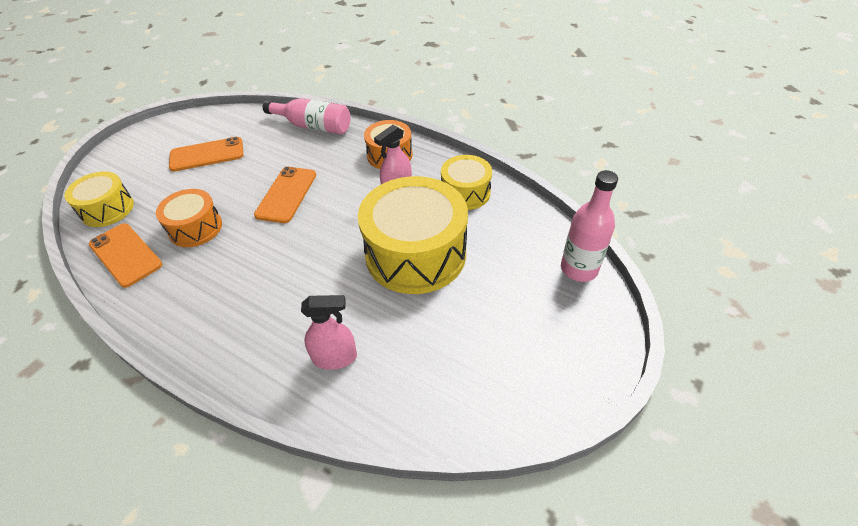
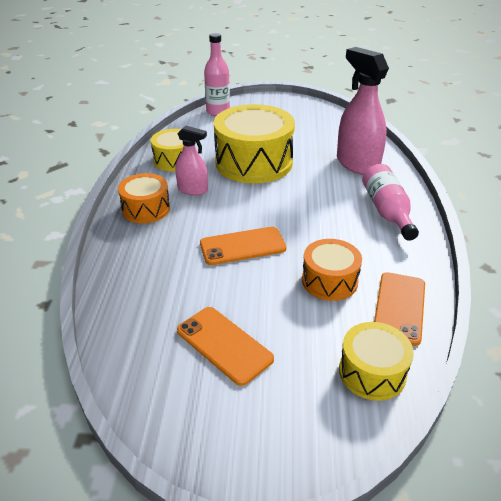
camera: 120 degrees left, 10 degrees down
pink bottle [263,98,350,135] -> pink bottle moved to [362,164,419,241]
pink spray bottle [301,295,357,370] -> pink spray bottle [337,47,389,175], size x1.76

